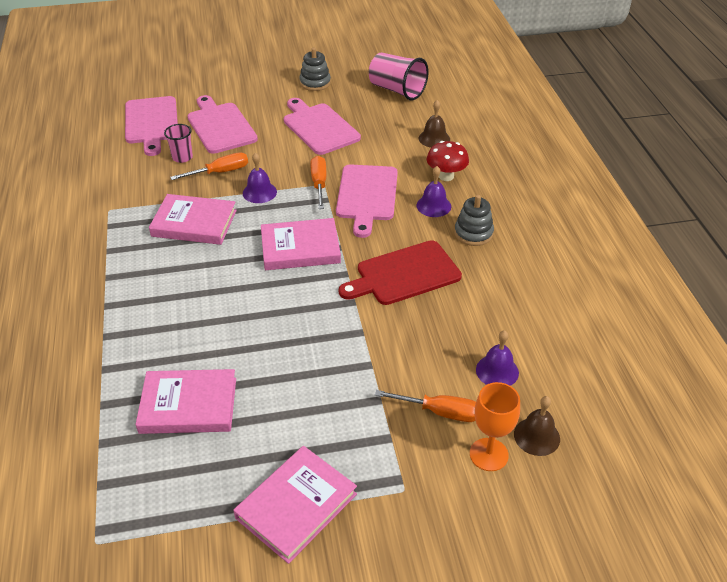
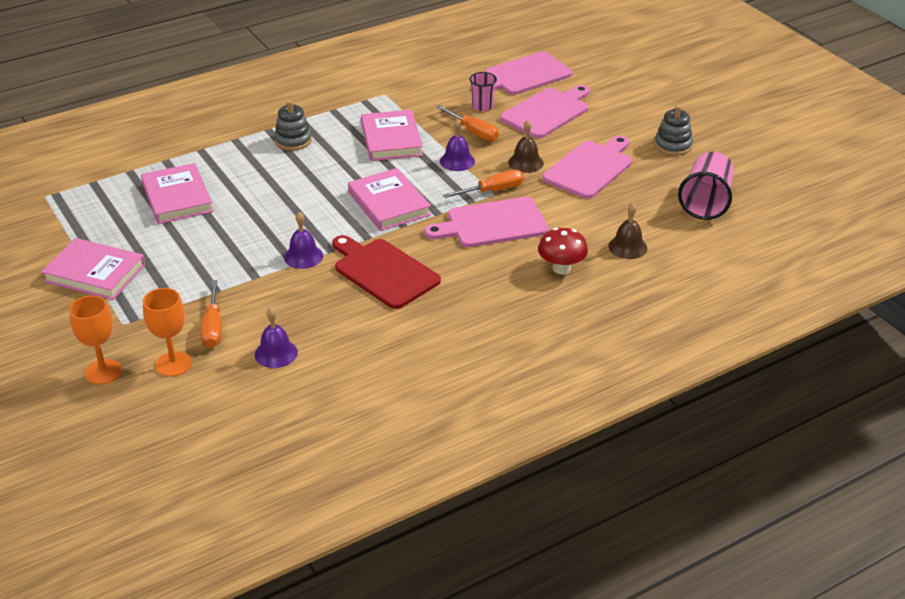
camera: 70 degrees right, 5 degrees down
purple bell [416,166,451,217] -> purple bell moved to [284,212,323,269]
grey stacking toy [454,195,494,246] -> grey stacking toy moved to [274,101,312,151]
brown bell [514,396,560,456] -> brown bell moved to [508,120,544,173]
none -> orange goblet [69,295,122,385]

